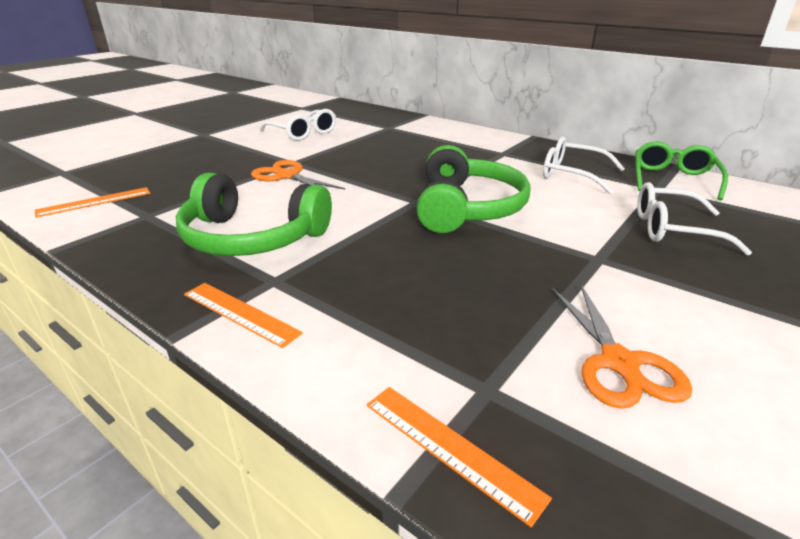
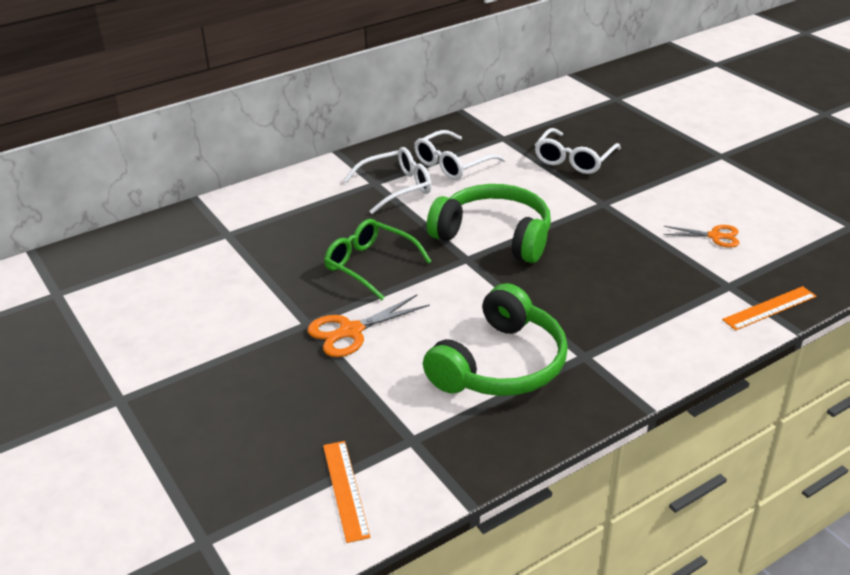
camera: 70 degrees left, 5 degrees up
orange ruler [184,283,303,348] -> none
white glasses [260,109,336,141] -> white glasses moved to [344,147,432,214]
orange scissors [551,284,692,409] -> orange scissors [664,225,739,248], size x0.66
green glasses [635,142,728,201] -> green glasses moved to [324,219,432,300]

